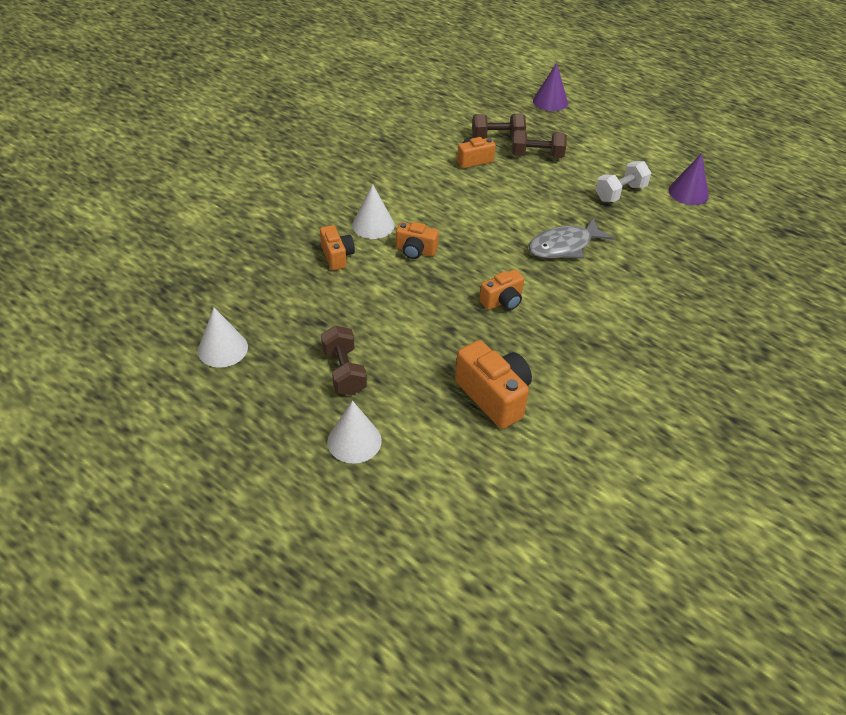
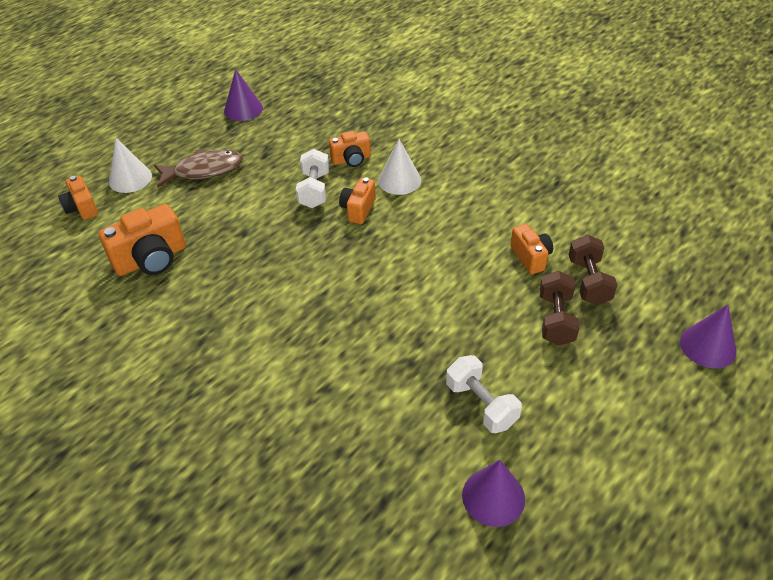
camera: 95 degrees right, 0 degrees up
white cone [198,308,248,368] -> purple cone [224,69,263,121]
brown dumbbell [321,325,367,395] -> brown fish [154,150,243,188]
orange camera [480,269,524,310] -> orange camera moved to [58,175,98,220]
grey fish [528,218,614,259] -> none
none -> white dumbbell [296,149,329,208]

